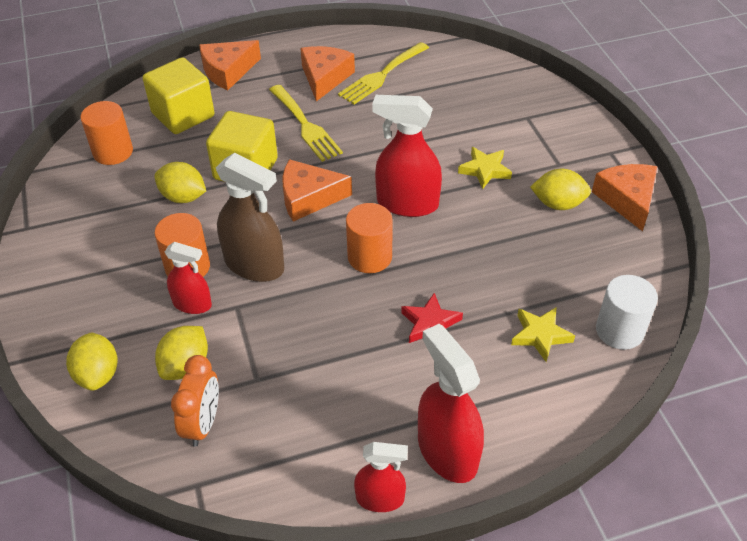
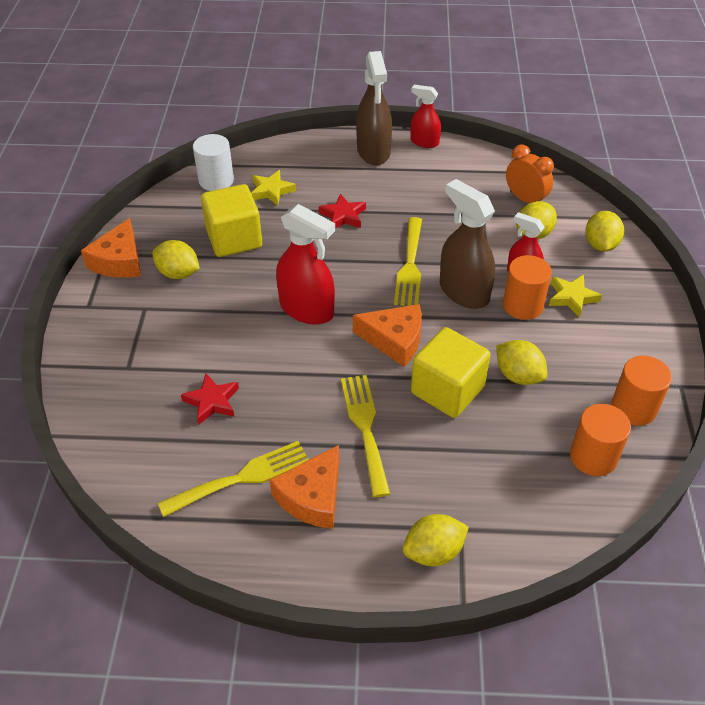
camera: 160 degrees left, 0 degrees up
yellow cube [143,57,215,134] -> yellow cube moved to [201,184,262,257]
orange clock [171,355,219,447] -> orange clock turned 105 degrees clockwise [506,144,554,203]
orange cheese [199,40,261,90] -> yellow lemon [403,514,469,566]
orange cylinder [346,203,393,273] -> orange cylinder moved to [611,355,672,426]
red spray bottle [418,324,484,483] -> brown spray bottle [356,51,392,165]
yellow star [458,147,512,189] -> yellow star moved to [549,274,602,318]
none -> red star [181,373,239,424]
none -> yellow fork [394,217,422,306]

